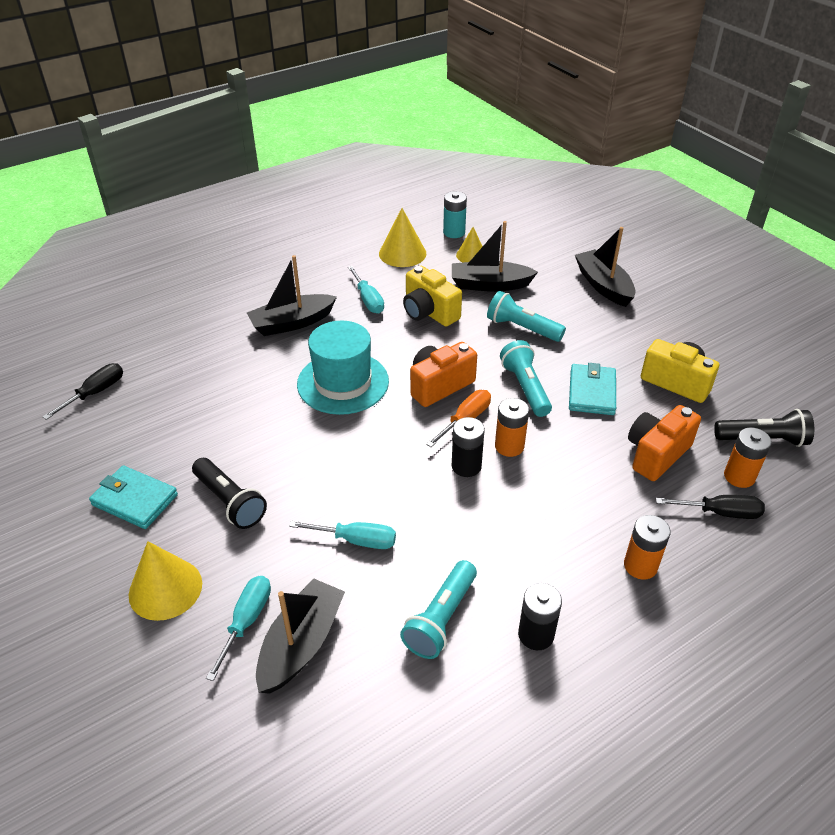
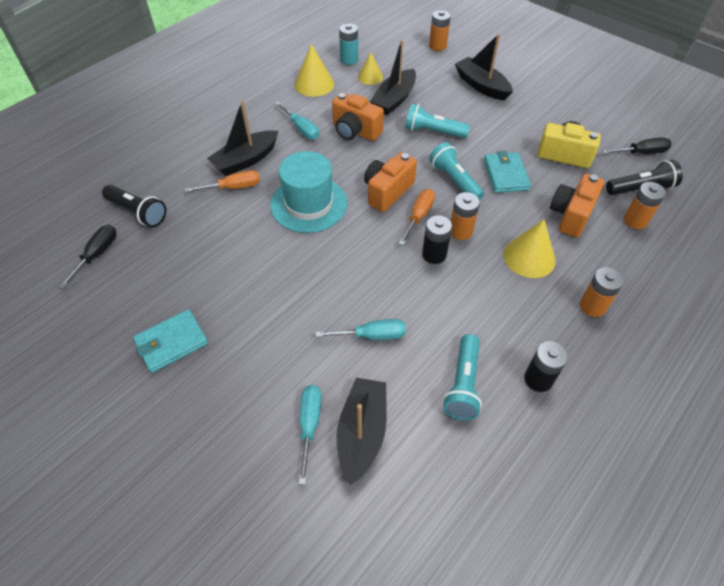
camera: 15 degrees left, 10 degrees up
turquoise wallet [89,465,178,529] -> turquoise wallet turned 45 degrees counterclockwise [133,309,208,373]
yellow cone [129,541,202,621] -> yellow cone moved to [503,219,556,278]
black flashlight [192,458,267,529] -> black flashlight moved to [102,185,166,227]
yellow camera [403,266,462,327] -> orange camera [332,92,384,141]
black boat [452,221,538,292] -> black boat turned 45 degrees counterclockwise [370,40,416,115]
black screwdriver [656,495,765,519] -> black screwdriver moved to [602,137,672,154]
none -> orange screwdriver [185,170,260,192]
none -> orange battery [429,10,451,51]

